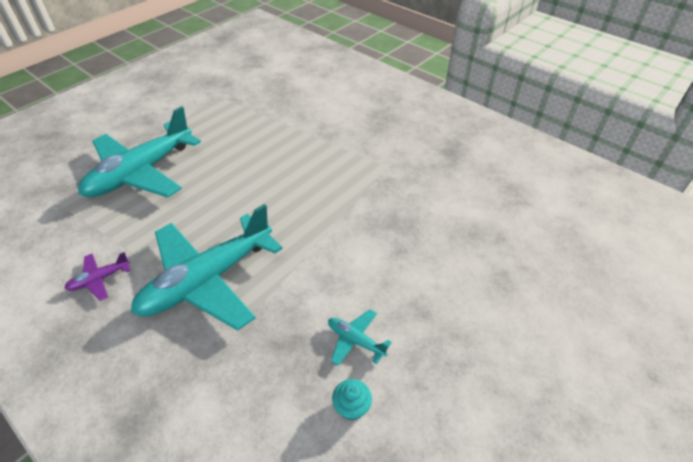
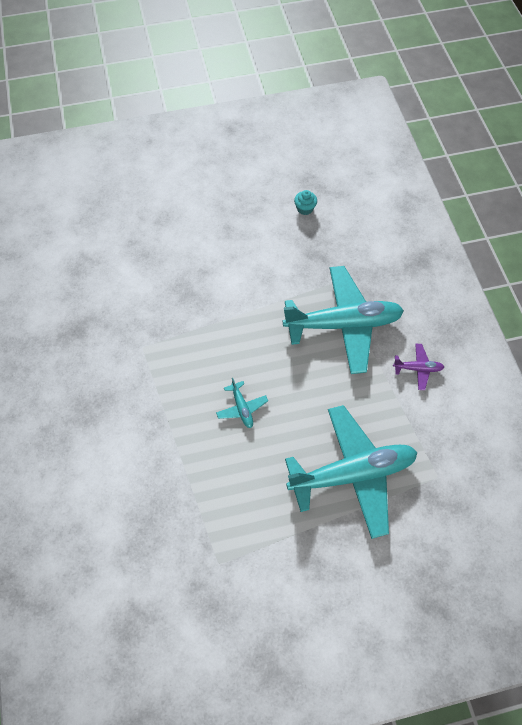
camera: 145 degrees left, 15 degrees up
turquoise plane [328,309,392,366] -> turquoise plane moved to [216,378,268,428]

